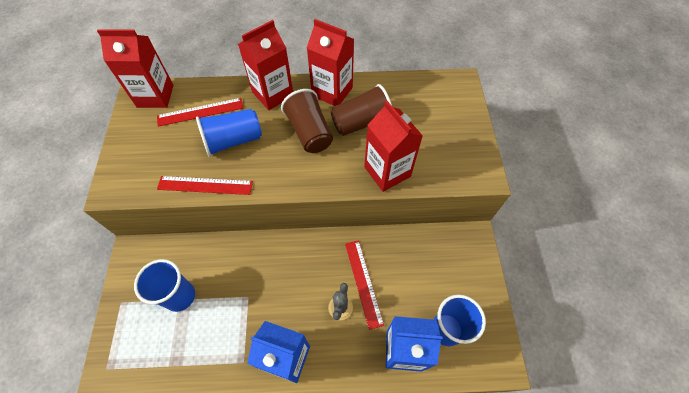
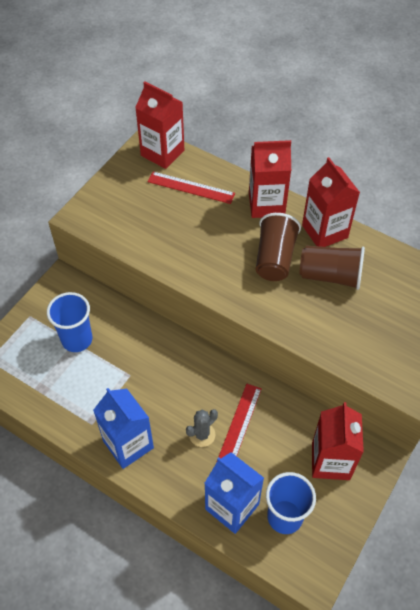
camera: 35 degrees right, 5 degrees down
red ruler [157,176,253,195] -> none
blue cup [196,109,262,157] -> none
red carton [364,100,423,192] -> red carton moved to [312,402,364,480]

